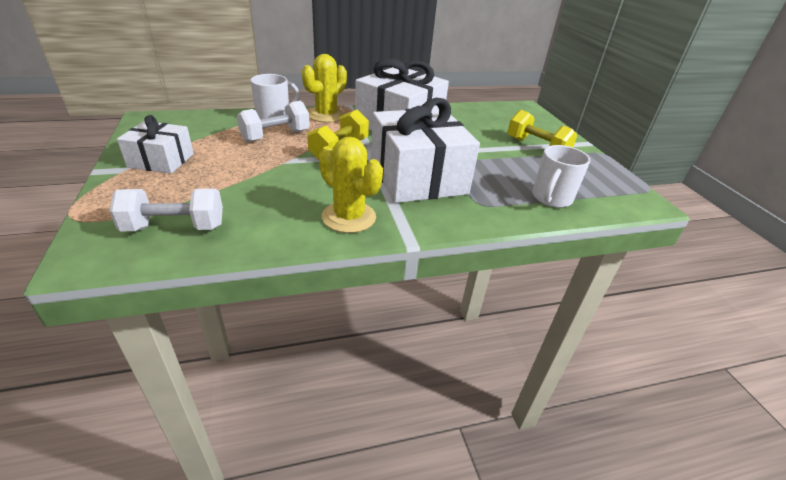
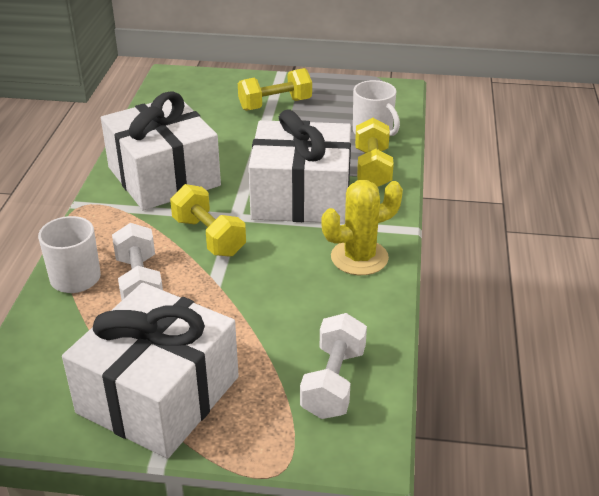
camera: 65 degrees left, 0 degrees up
white gift [117,115,194,174] -> white gift [62,283,239,459], size x1.82
yellow cactus [302,54,347,123] -> none
none -> yellow dumbbell [355,118,394,187]

